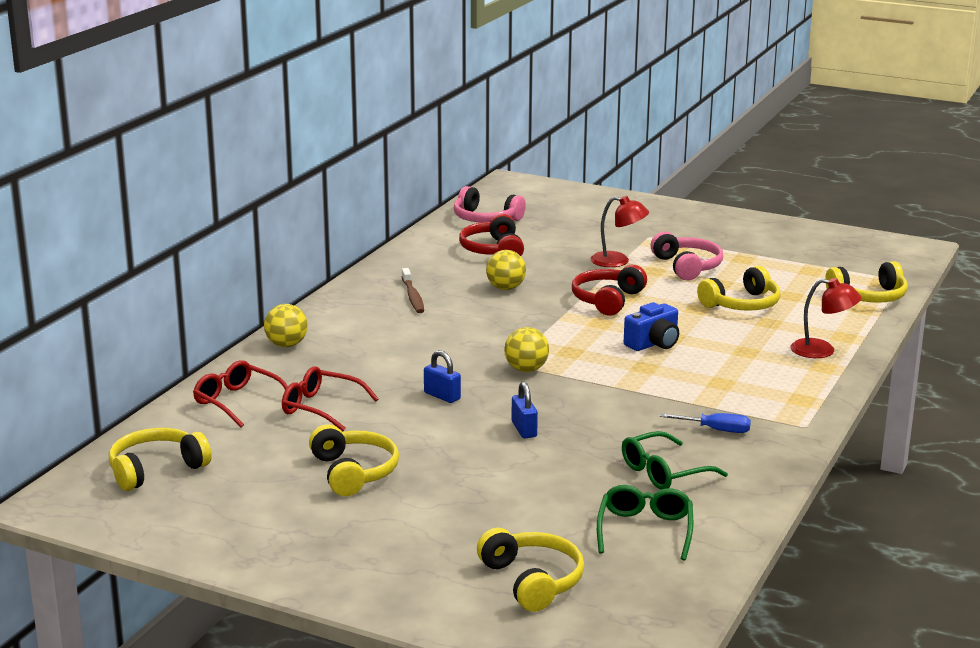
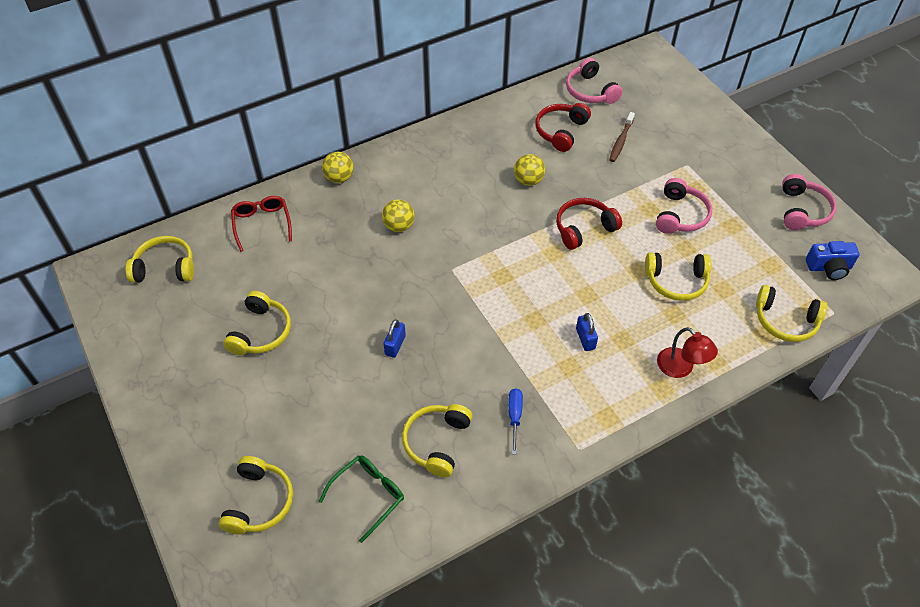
camera: 35 degrees right, 30 degrees up
red glasses [282,366,379,431] -> none
brown toothbrush [402,268,424,313] -> brown toothbrush moved to [609,112,635,162]
blue padlock [424,350,461,403] -> blue padlock moved to [576,313,598,351]
yellow ball [504,327,549,372] -> yellow ball moved to [382,199,415,232]
red lamp [590,196,649,267] -> none
green glasses [622,431,728,490] -> yellow headphones [402,404,473,477]
blue camera [624,302,679,351] -> blue camera moved to [806,241,860,280]
blue screwdriver [659,413,751,433] -> blue screwdriver turned 135 degrees counterclockwise [508,388,523,454]
none -> pink headphones [782,174,837,230]

